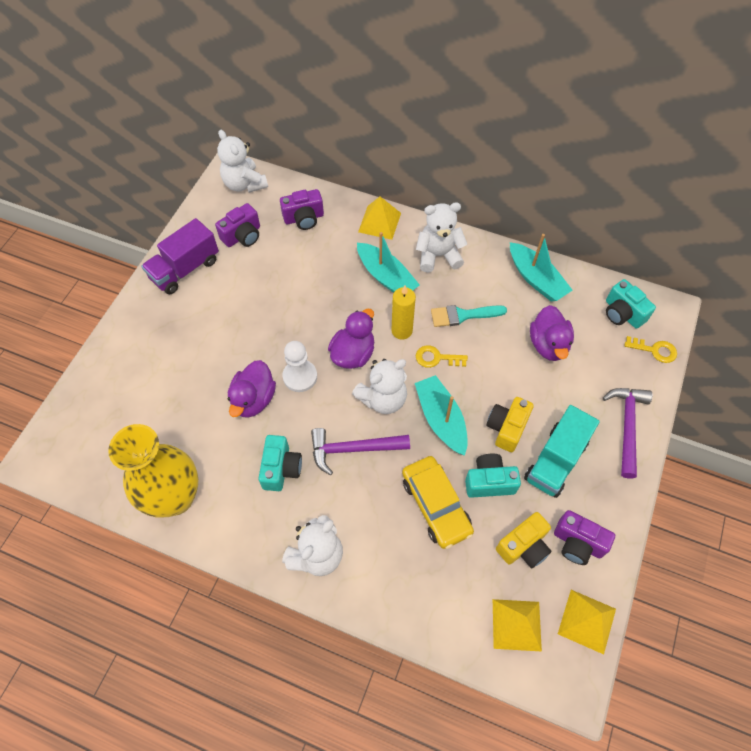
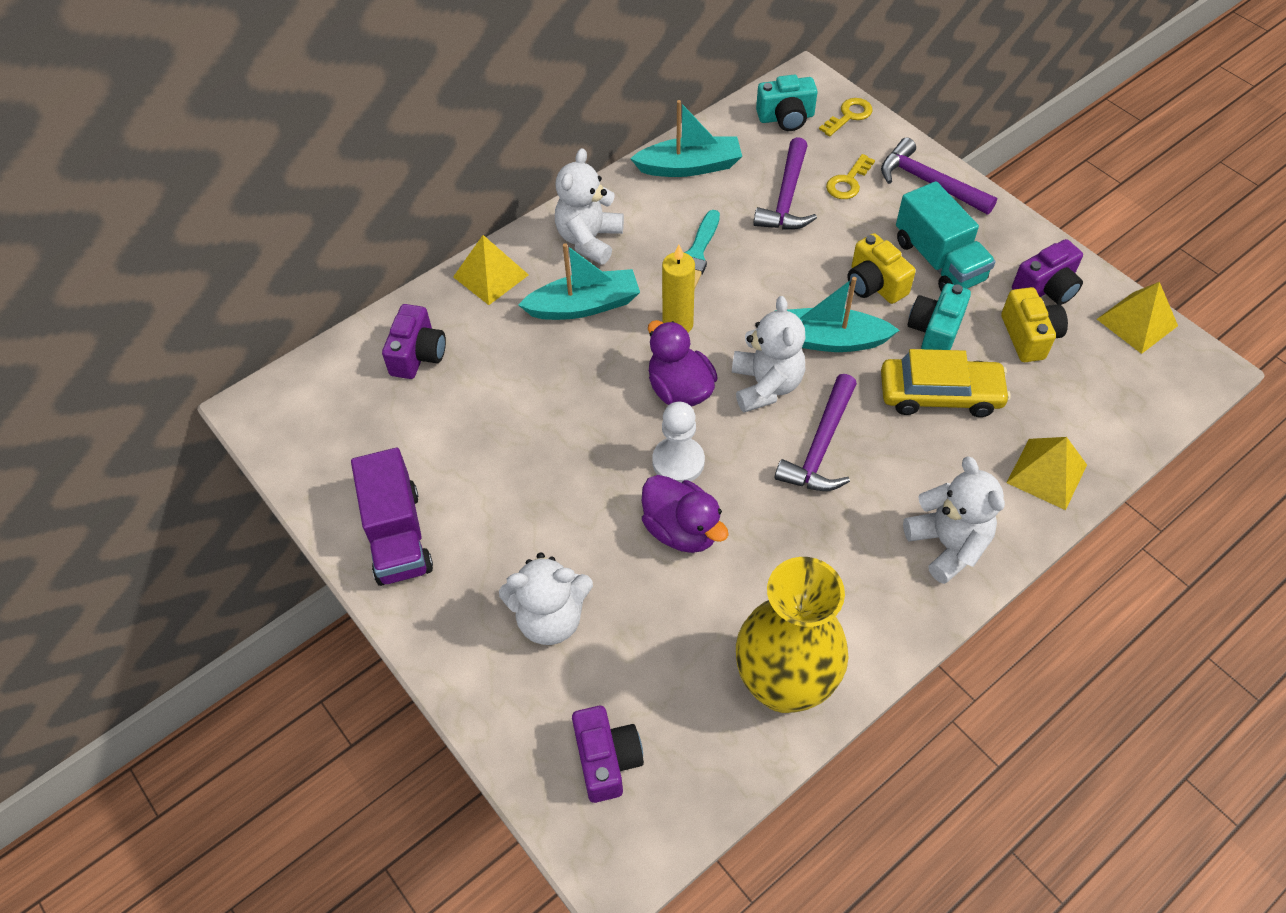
camera: 60 degrees left, 5 degrees down
purple camera [215,203,260,247] -> purple camera moved to [572,706,644,803]
white teddy bear [217,130,268,193] -> white teddy bear moved to [499,552,593,645]
turquoise camera [258,435,302,491] -> none
yellow key [416,345,468,368] -> yellow key moved to [826,154,875,199]
yellow pyramid [493,599,542,652] -> yellow pyramid moved to [1007,437,1087,510]
purple duck [530,305,574,361] -> purple hammer [753,137,817,230]

